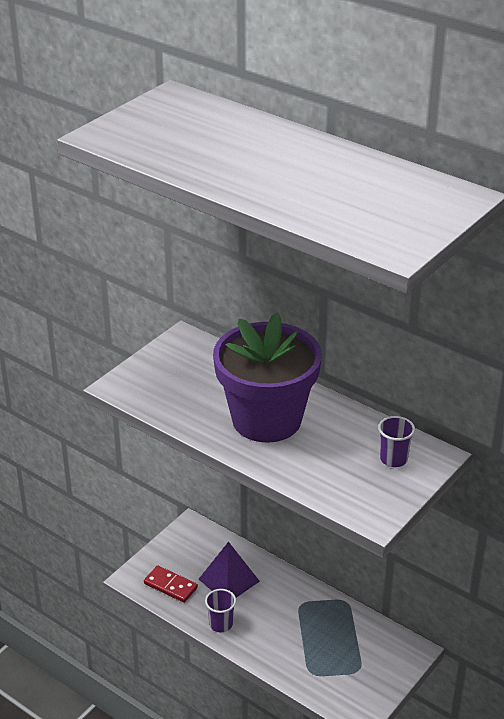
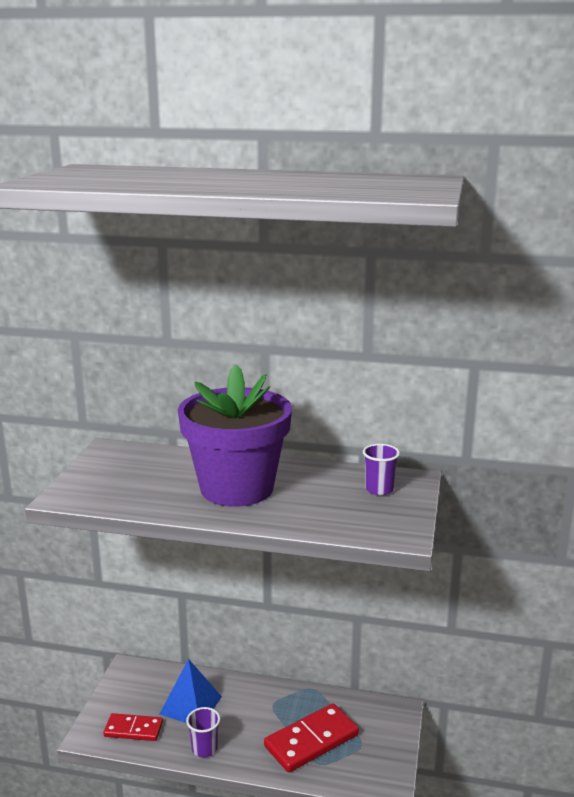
camera: 25 degrees left, 15 degrees down
purple pyramid [199,542,260,597] -> blue pyramid [160,659,222,723]
none -> red domino [264,703,359,772]

